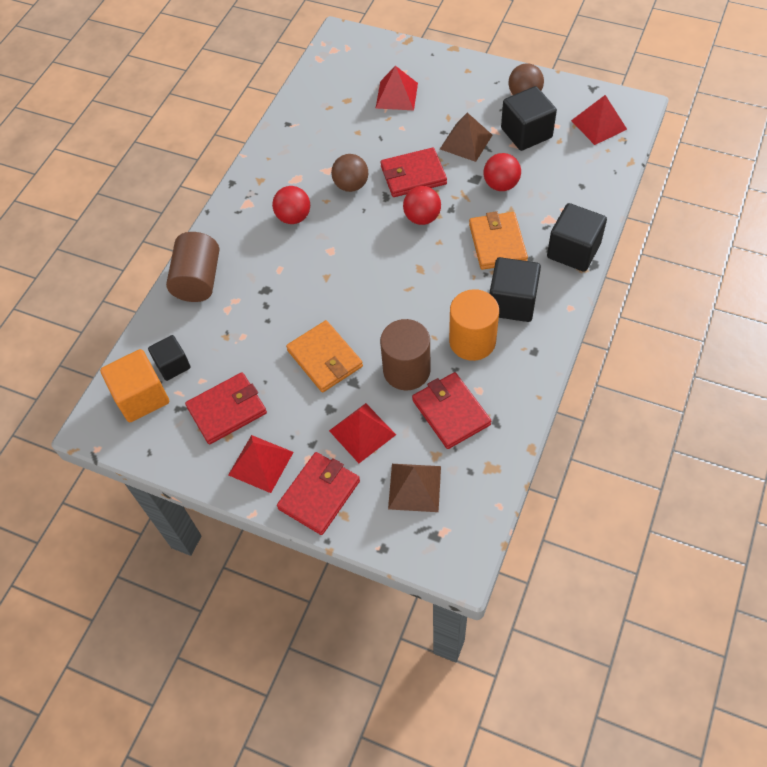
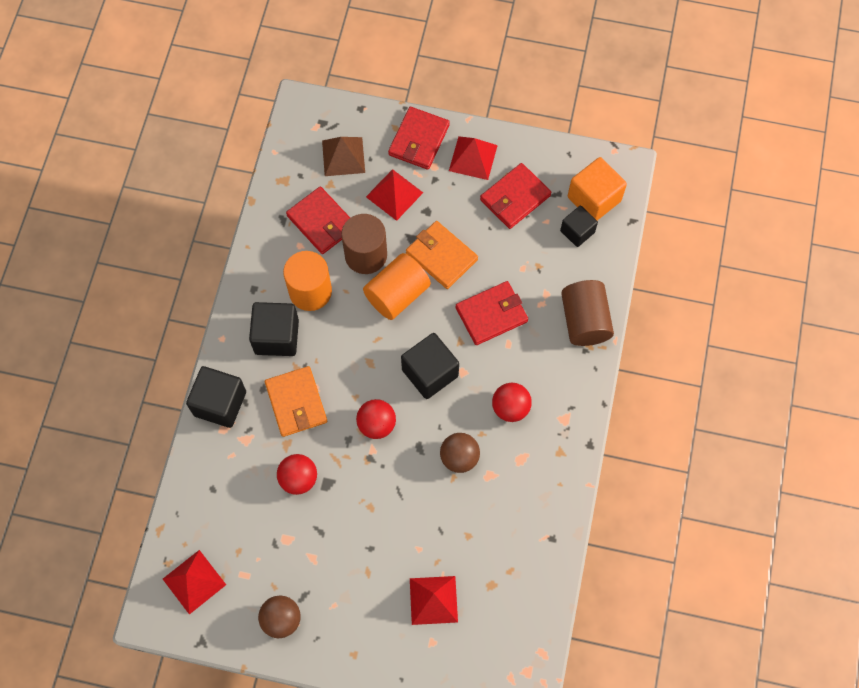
camera: 165 degrees right, 10 degrees up
red wallet [381,148,447,197] -> red wallet moved to [456,281,528,345]
brown pyramid [440,113,492,162] -> none
black cube [501,86,557,151] -> black cube moved to [401,333,459,399]
none -> orange cylinder [363,253,431,320]

